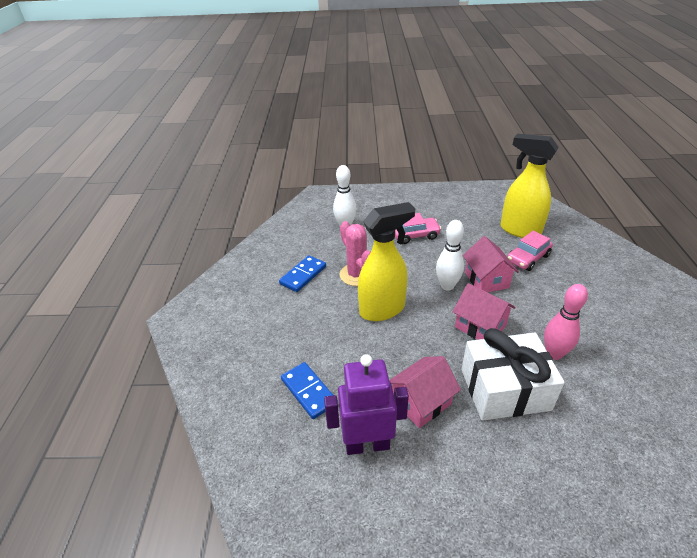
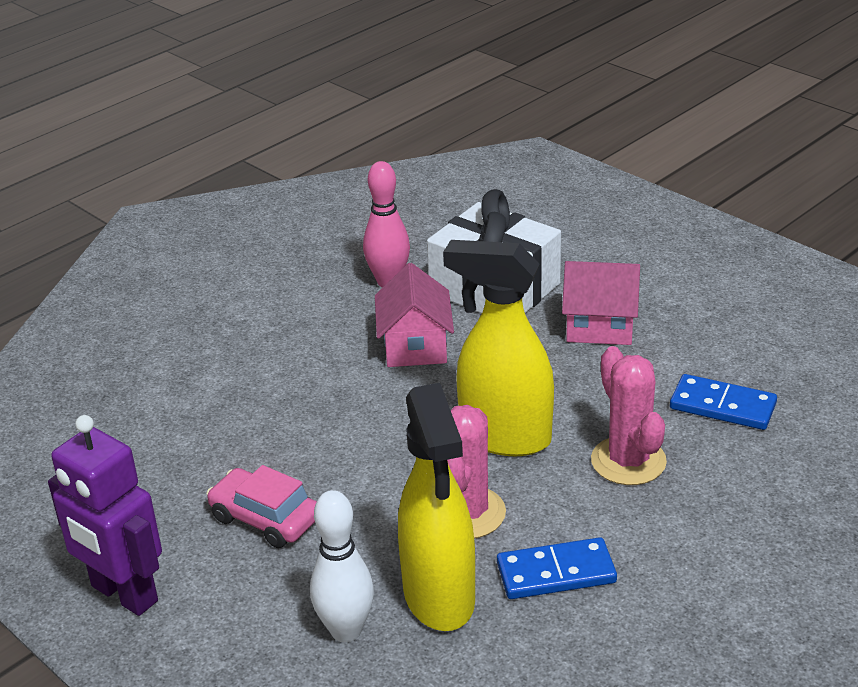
camera: 135 degrees left, 5 degrees down
blue domino [281,362,338,419] -> blue domino turned 75 degrees counterclockwise [670,374,777,430]
purple robot [324,354,409,455] -> purple robot moved to [48,415,162,616]
white bowling pin [436,220,464,291] -> none
pink house [463,236,519,293] -> none
yellow spray bottle [500,134,559,238] -> yellow spray bottle moved to [398,383,475,631]
pink car [507,231,553,271] -> none
none -> pink cactus [591,346,667,485]

